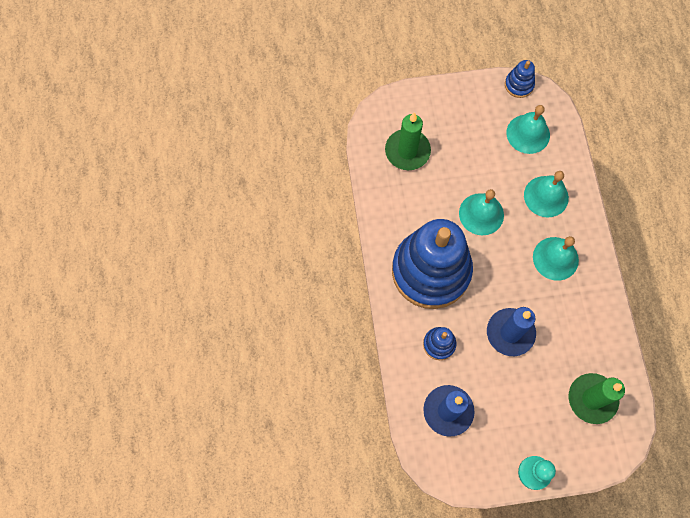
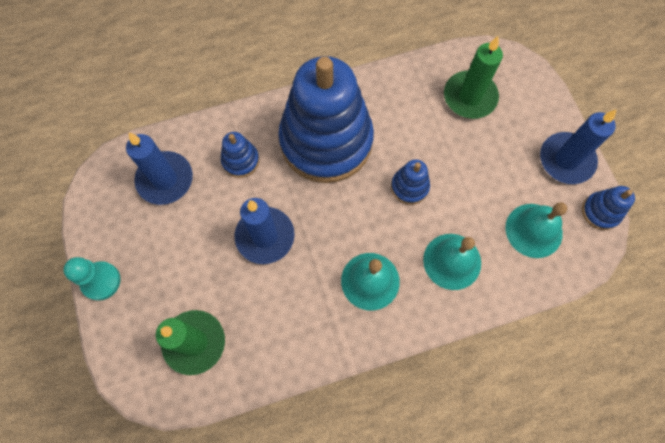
camera: 80 degrees right, 0 degrees up
turquoise bell [459,189,504,235] -> blue stacking toy [391,159,430,205]
none -> blue candle [540,109,617,184]

